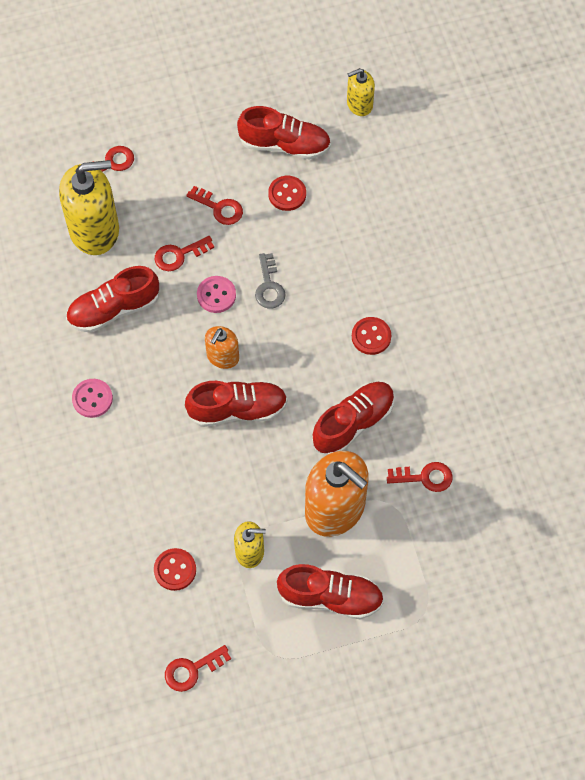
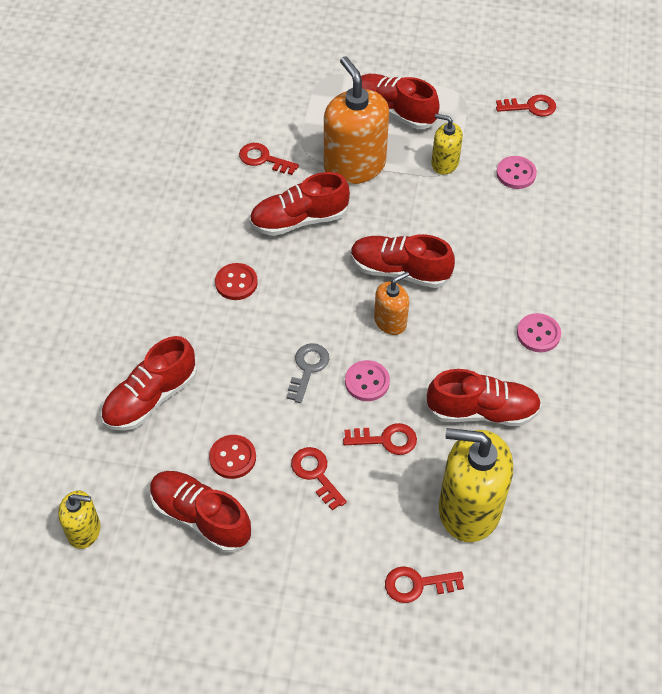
camera: 155 degrees left, 10 degrees down
red button [154,548,196,591] -> pink button [496,156,537,189]
none -> red shoe [101,336,197,431]

